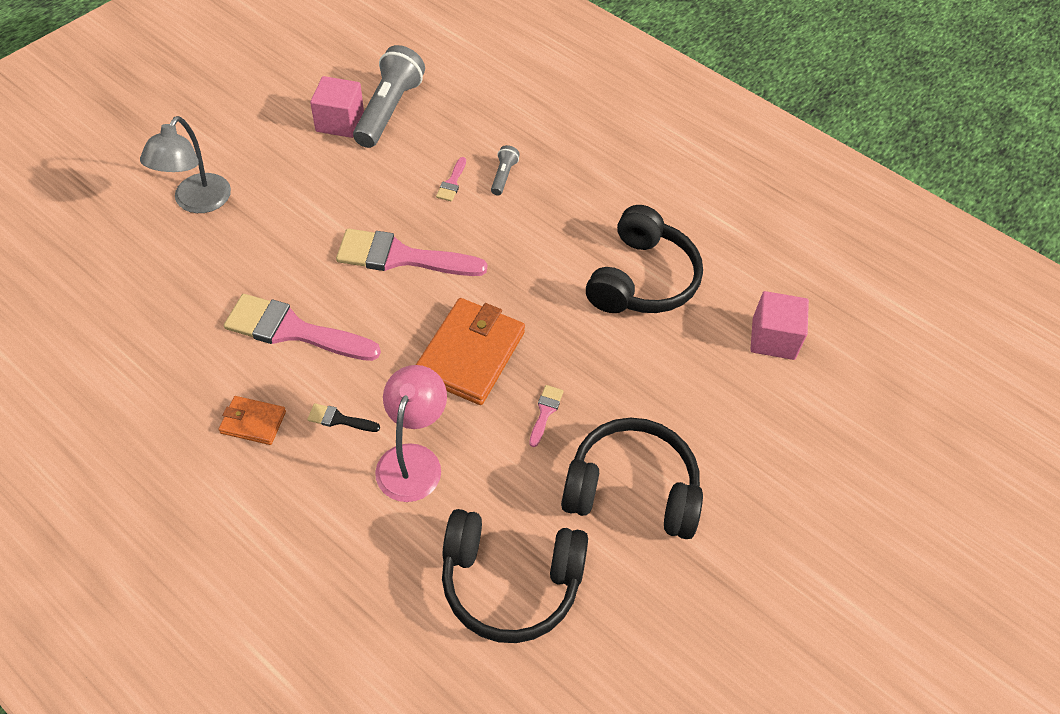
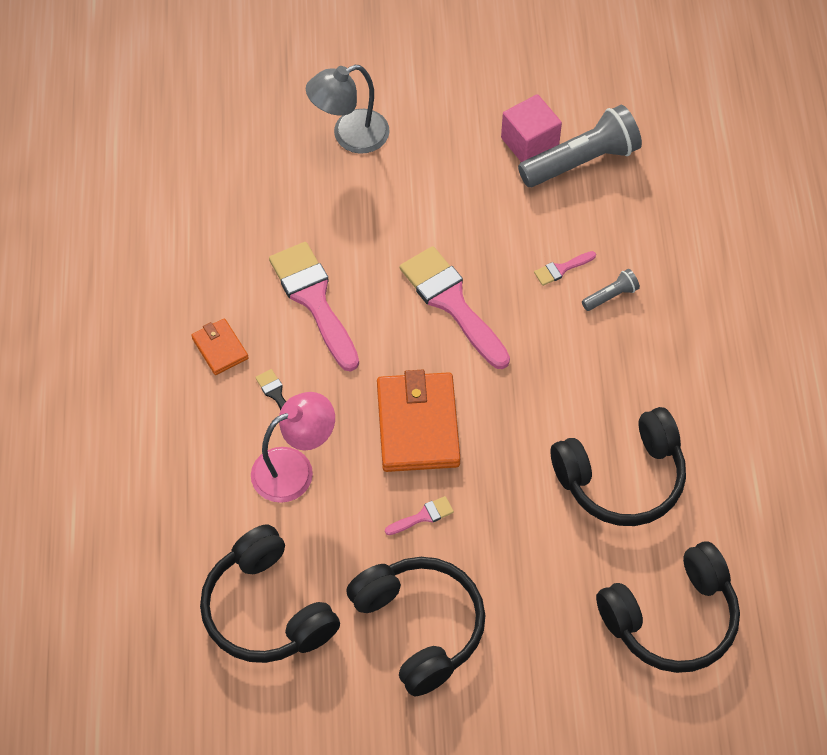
camera: 50 degrees right, 5 degrees up
orange wallet [416,298,525,405] -> orange wallet turned 75 degrees counterclockwise [377,370,460,472]
pink cube [750,291,809,360] -> black headphones [596,541,740,673]

